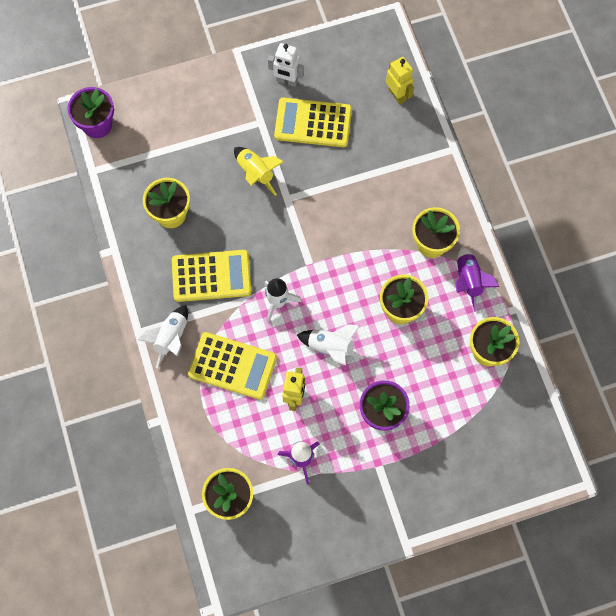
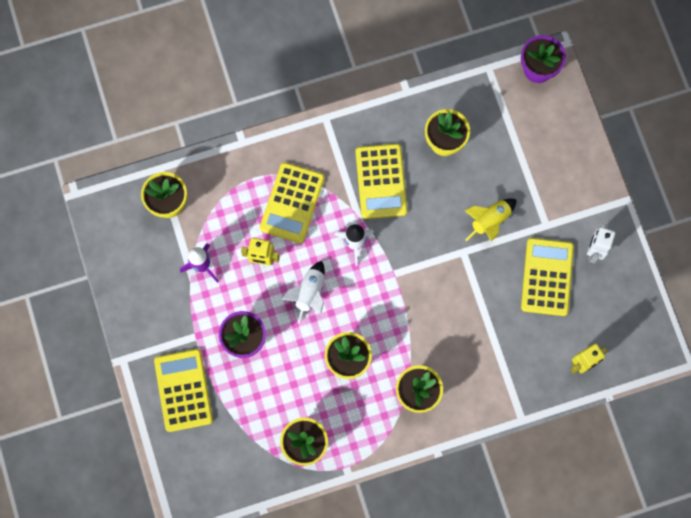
camera: 90 degrees right, 5 degrees up
white rocket [138,305,188,368] -> none
purple rocket [455,247,499,312] -> none
none -> yellow calculator [154,349,213,432]

